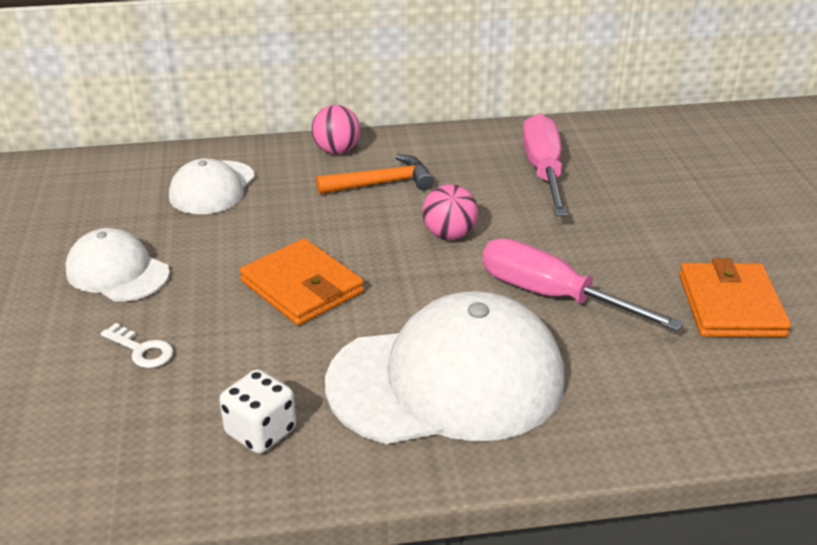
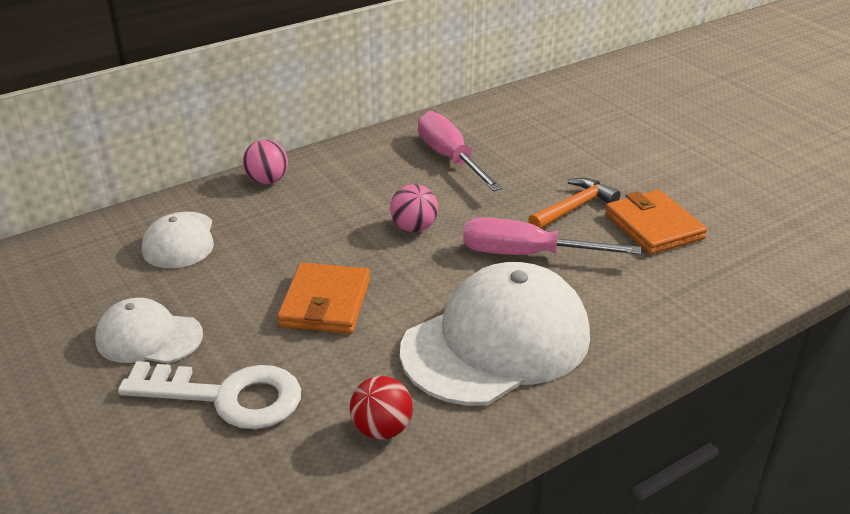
camera: 25 degrees left, 0 degrees up
white key [101,323,174,368] -> white key [118,361,301,429], size x2.26
white dice [219,369,296,454] -> red ball [350,376,413,440]
orange wallet [239,238,364,325] -> orange wallet turned 75 degrees clockwise [277,262,370,334]
orange hammer [316,154,434,194] -> orange hammer moved to [528,178,621,229]

